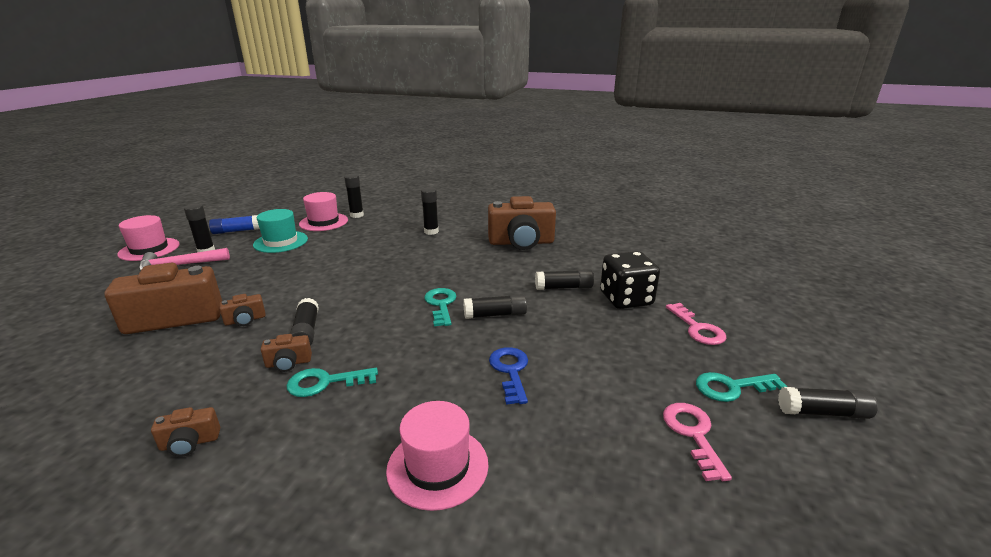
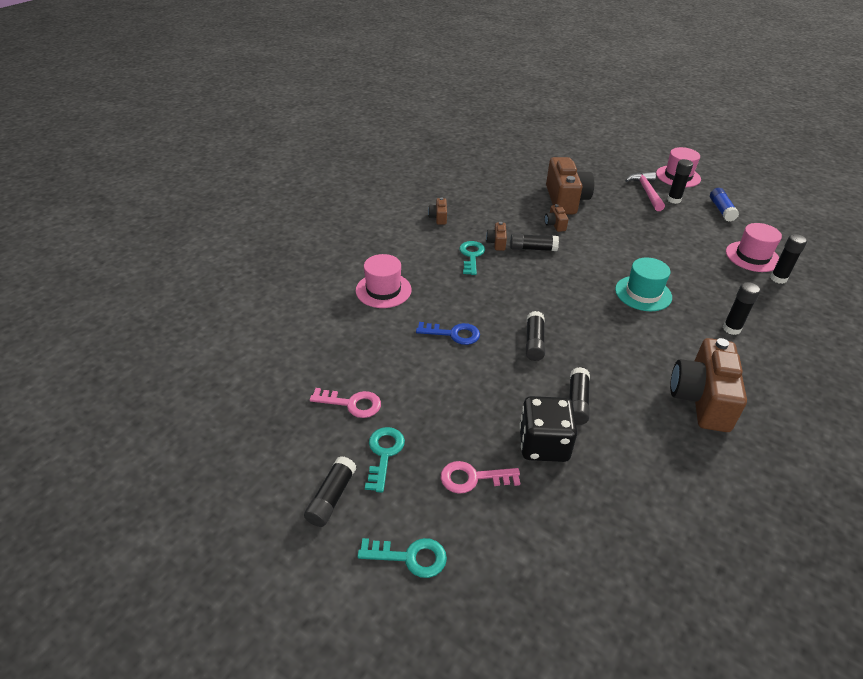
camera: 105 degrees right, 15 degrees up
turquoise hat [253,209,308,253] -> turquoise hat moved to [615,257,672,311]
turquoise key [424,288,457,326] -> turquoise key moved to [357,538,447,578]

